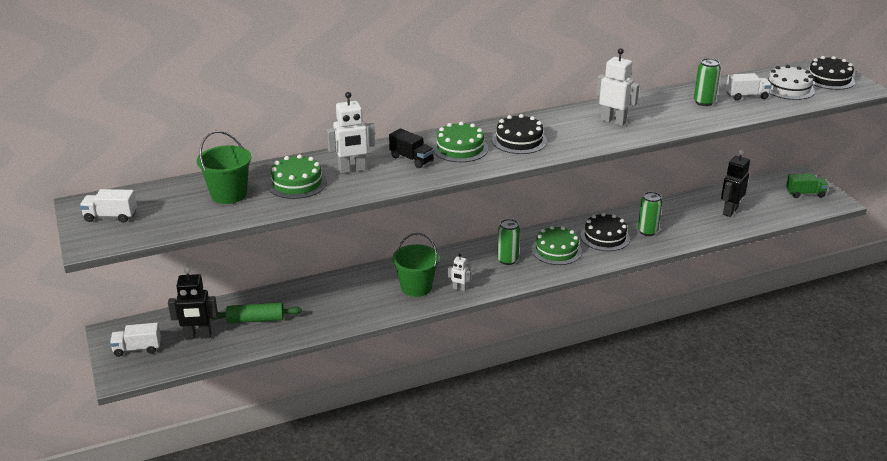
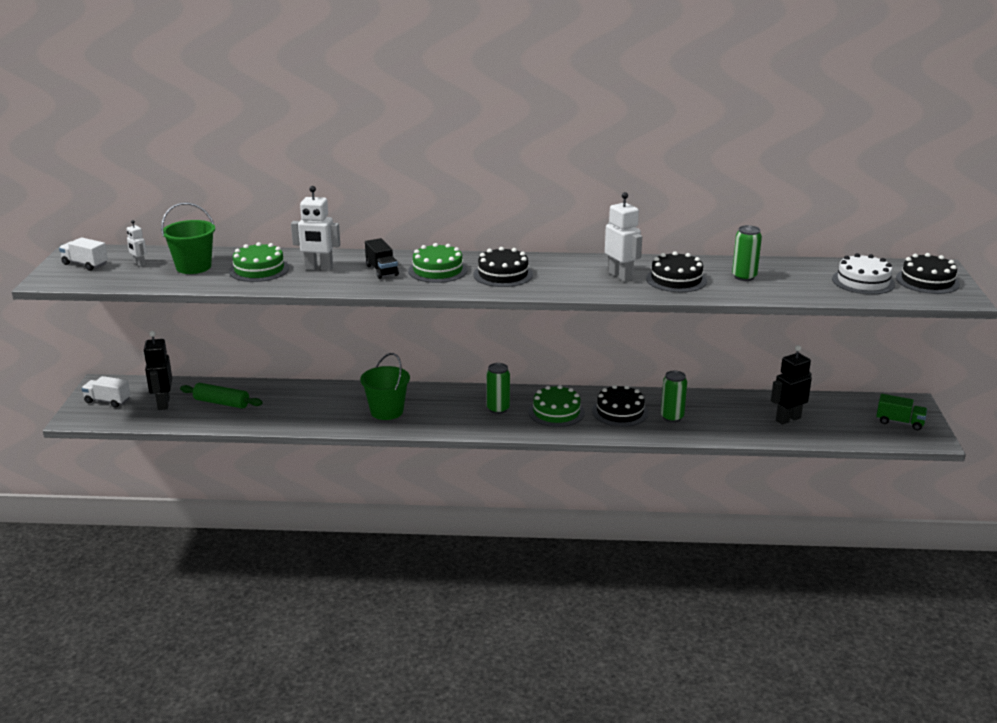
camera: 25 degrees right, 5 degrees down
black robot [168,267,218,339] -> black robot turned 60 degrees clockwise [143,331,172,410]
white robot [448,253,471,291] -> white robot moved to [127,220,147,267]
white truck [726,73,772,101] -> none
none -> black cake [646,251,707,292]

